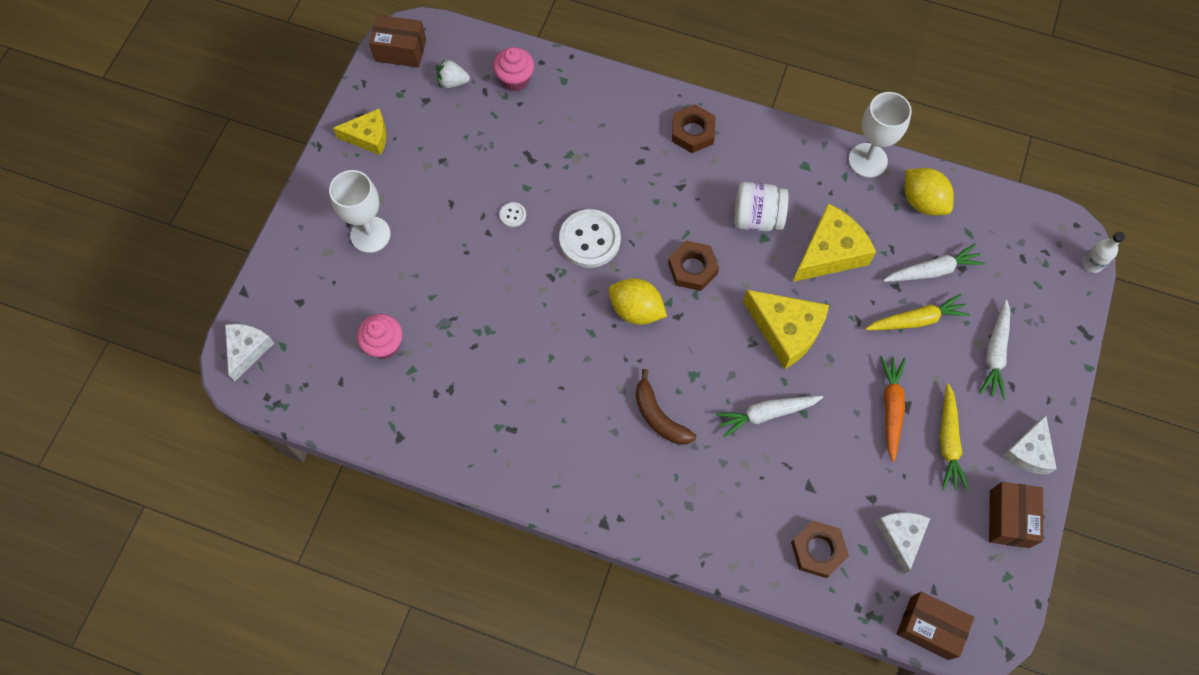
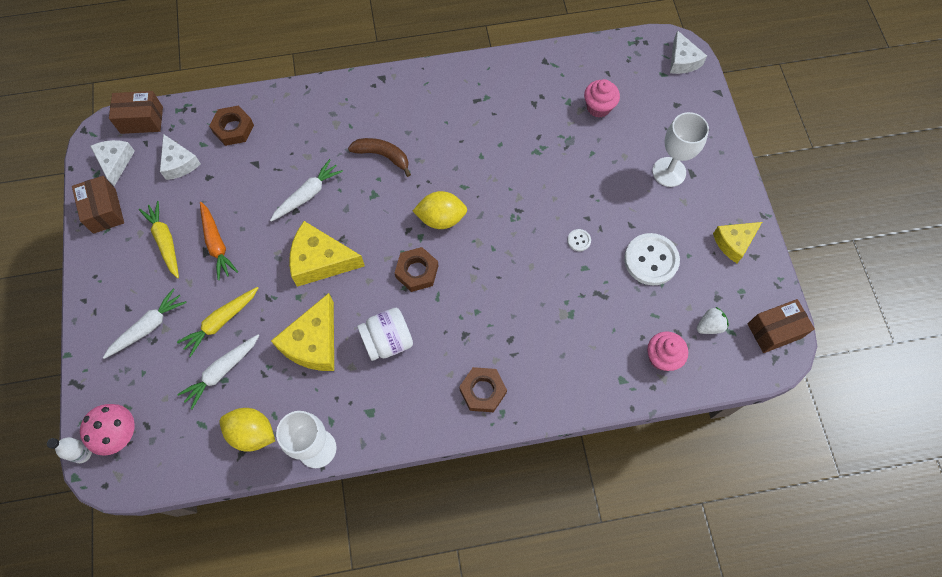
camera: 150 degrees right, 0 degrees up
white button [559,209,621,268] -> white button moved to [624,233,680,285]
white carrot [980,300,1010,400] -> white carrot turned 60 degrees clockwise [103,288,187,359]
white cheese [1002,415,1057,474] -> white cheese moved to [90,140,135,186]
none -> pink mushroom [80,404,135,456]

